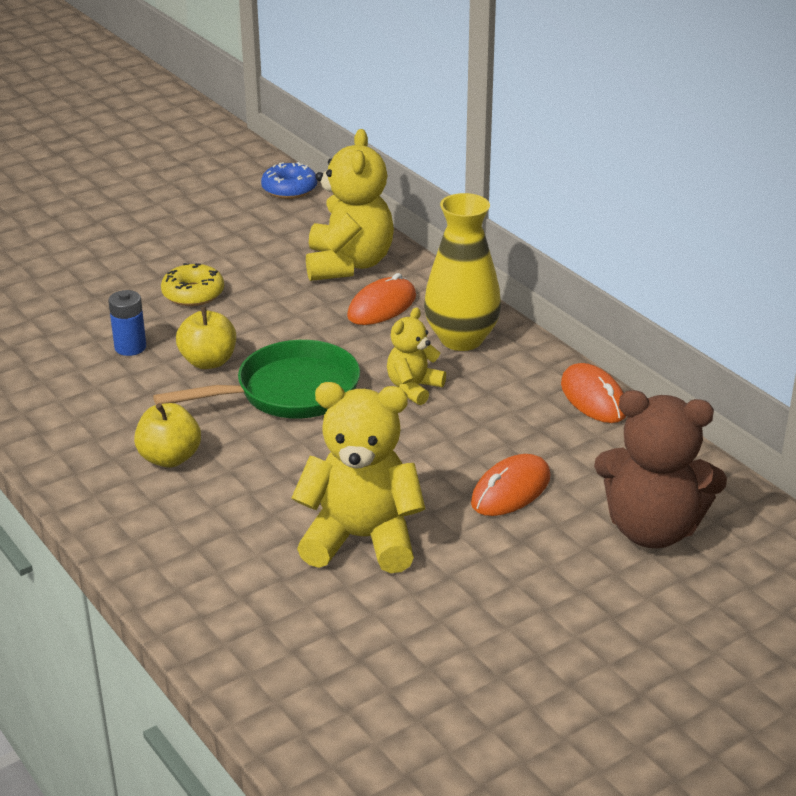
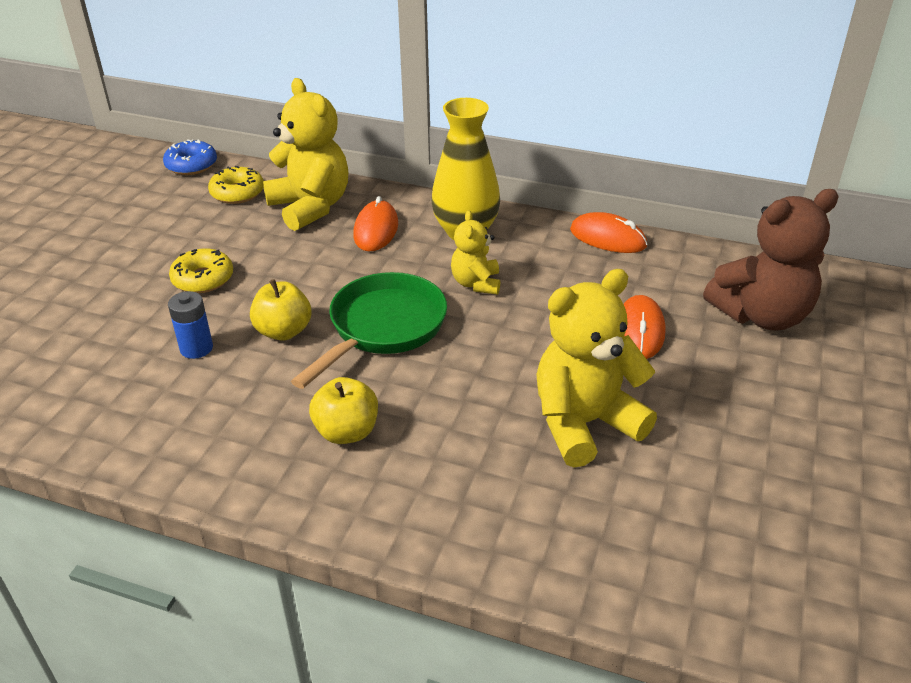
camera: 35 degrees left, 5 degrees up
none -> yellow donut [208,166,264,204]

